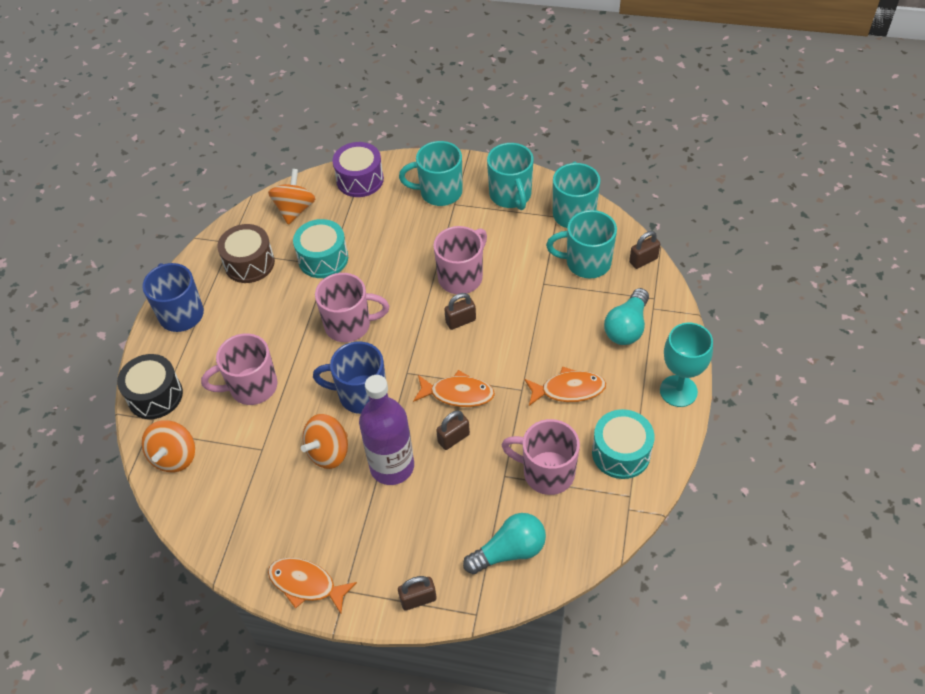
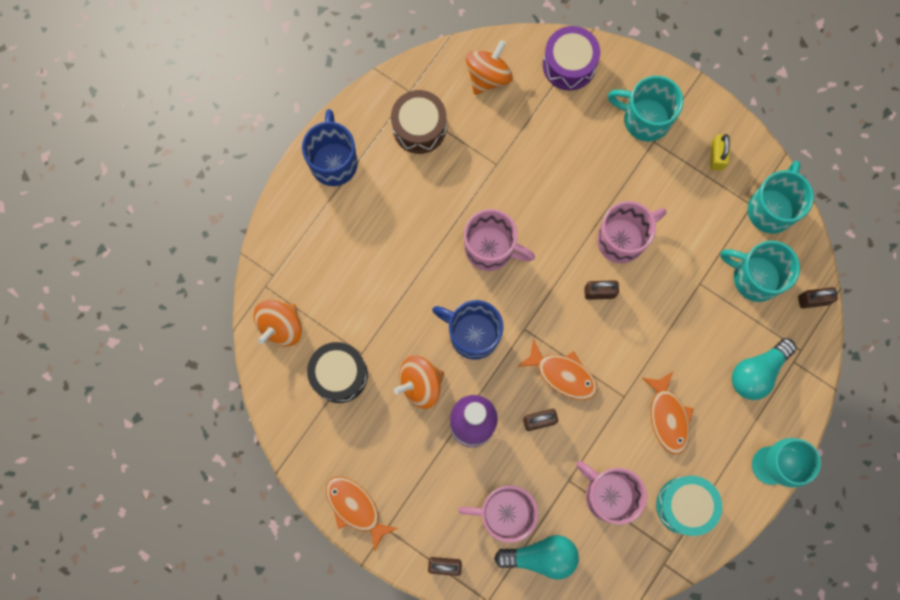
camera: 20 degrees right, 25 degrees up
black drum [117,354,183,419] -> black drum moved to [307,342,368,403]
pink mug [201,333,277,405] -> pink mug moved to [458,485,538,543]
turquoise drum [293,219,348,278] -> none
turquoise mug [487,143,533,210] -> yellow padlock [710,134,730,171]
orange fish [524,366,606,406] -> orange fish turned 60 degrees clockwise [642,371,694,454]

